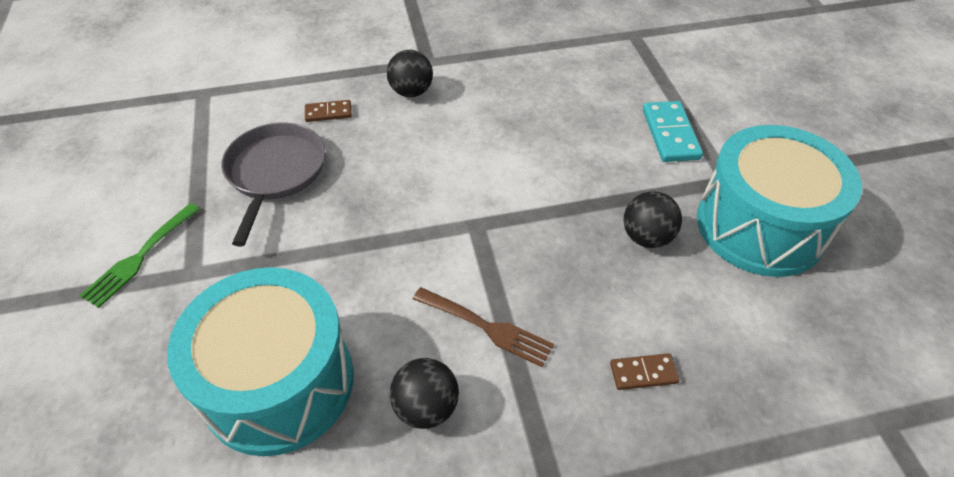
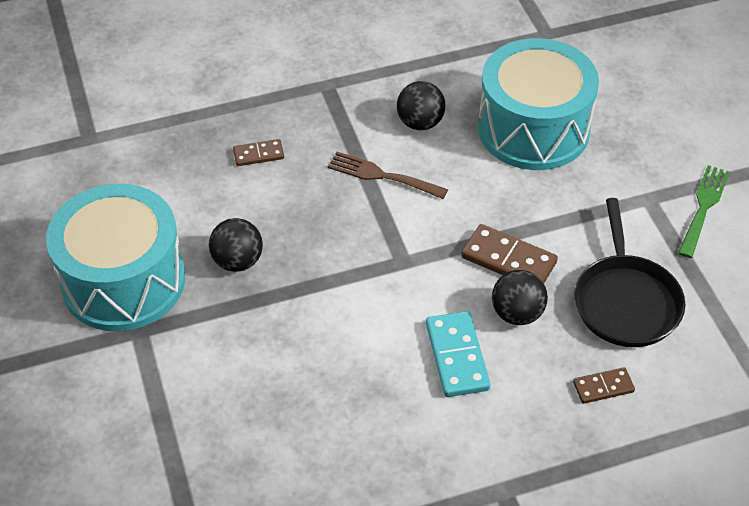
camera: 175 degrees right, 0 degrees up
grey pan [221,122,325,246] -> black pan [574,198,685,347]
black ball [387,50,433,97] -> black ball moved to [492,270,548,325]
turquoise domino [643,101,703,162] -> turquoise domino moved to [426,311,490,397]
none -> brown domino [461,224,558,283]

